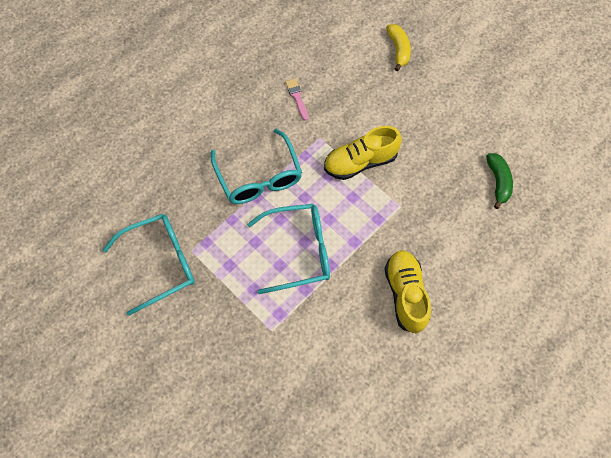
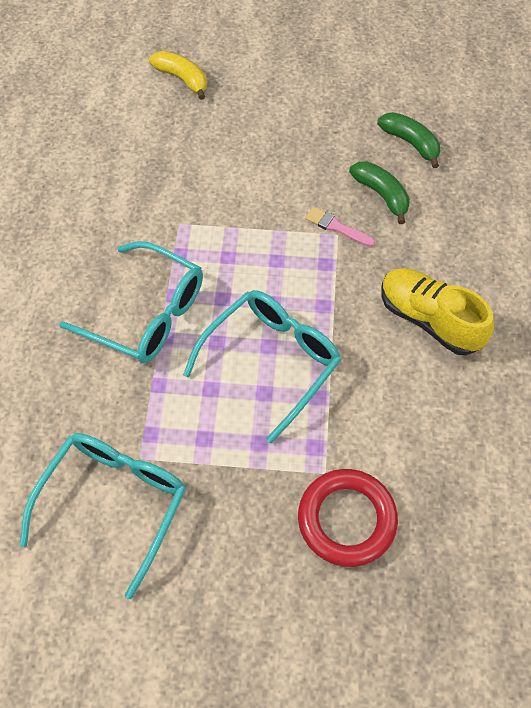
camera: 40 degrees left, 5 degrees down
pink brush [285,78,309,121] -> pink brush moved to [305,207,375,247]
yellow shoe [324,126,402,180] -> none
none -> red ring [298,469,398,567]
none -> green banana [349,161,410,224]

